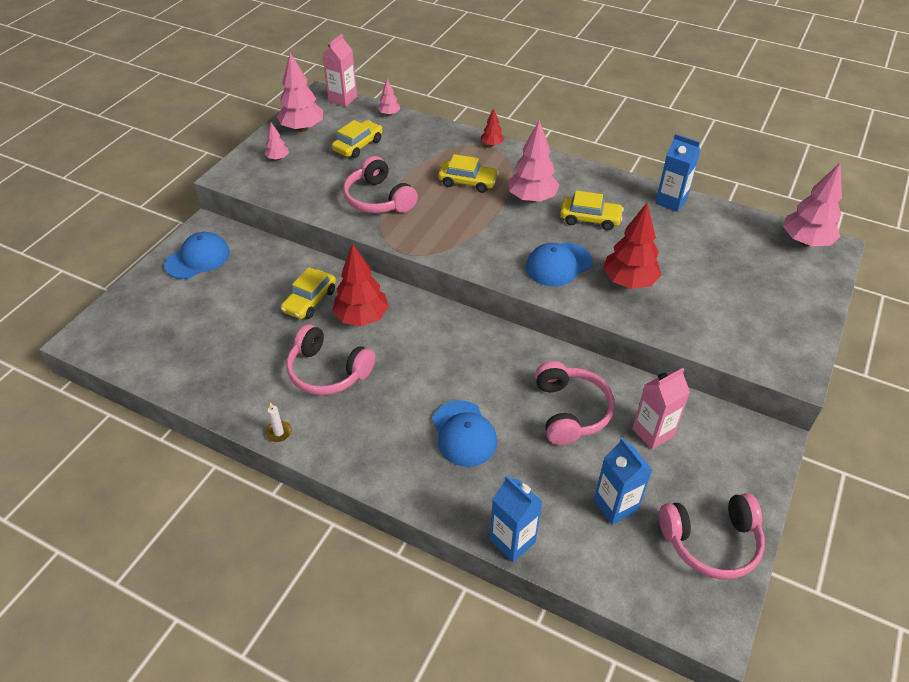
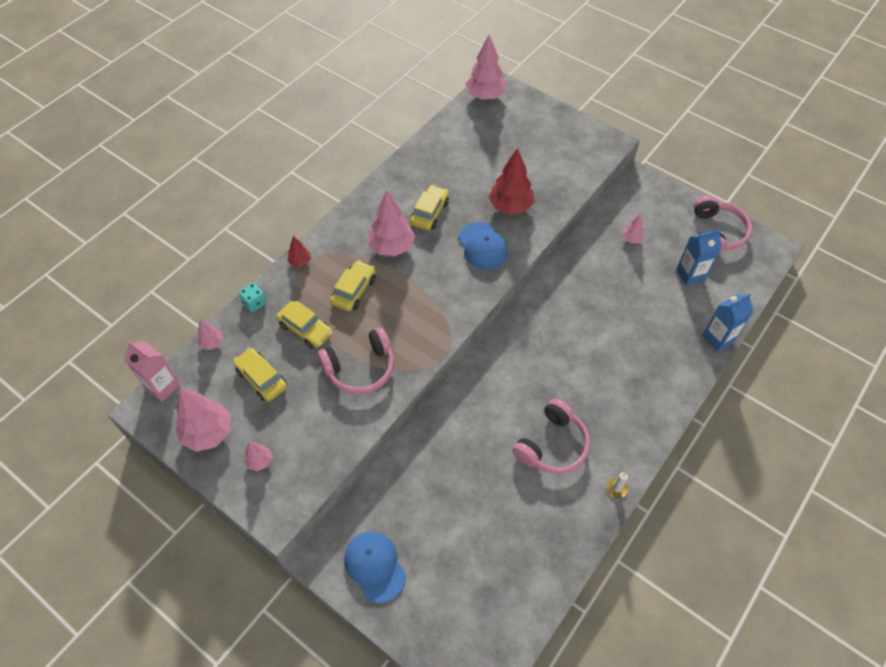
camera: 80 degrees left, 10 degrees up
yellow car [281,267,336,319] -> yellow car moved to [276,300,333,348]
red tree [332,244,389,326] -> none
blue cap [432,400,497,467] -> none
pink headphones [535,361,615,445] -> none
pink carton [632,368,690,449] -> pink tree [622,214,644,244]
blue carton [655,134,700,212] -> none
none -> turquoise dice [239,283,267,312]

